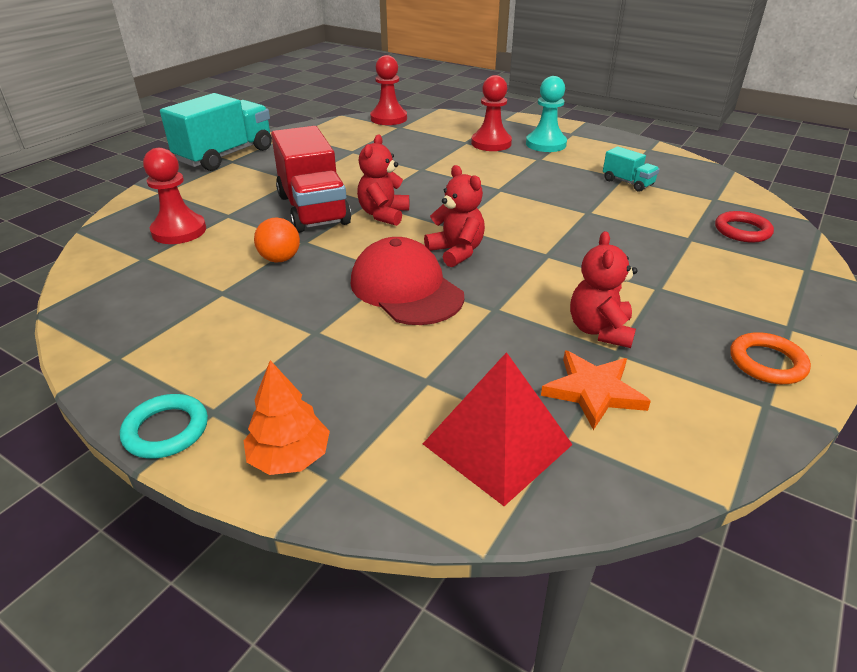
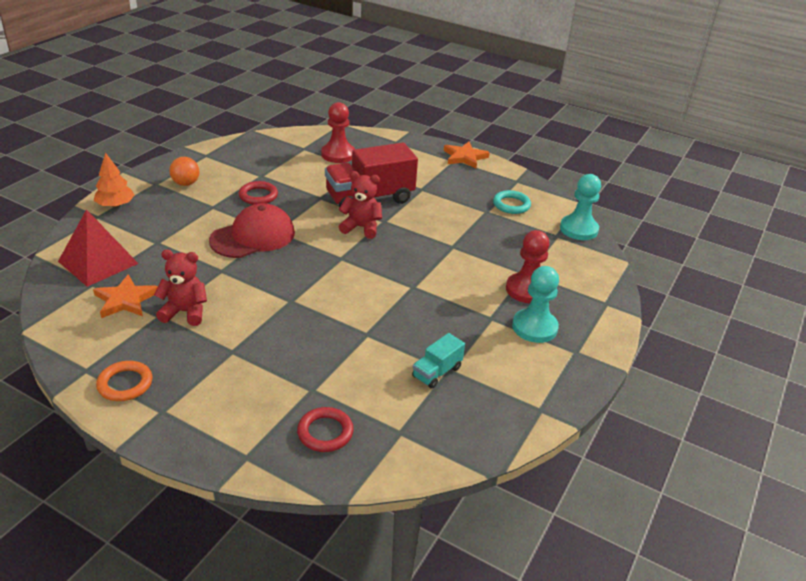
camera: 85 degrees right, 0 degrees up
turquoise ring [120,394,208,459] -> turquoise ring moved to [493,190,531,214]
turquoise truck [160,93,272,171] -> orange star [444,142,490,169]
orange ball [254,218,300,262] -> orange ball moved to [169,157,199,186]
red pawn [370,55,407,125] -> turquoise pawn [560,174,601,240]
red teddy bear [424,165,485,267] -> none
none -> red ring [239,181,278,205]

